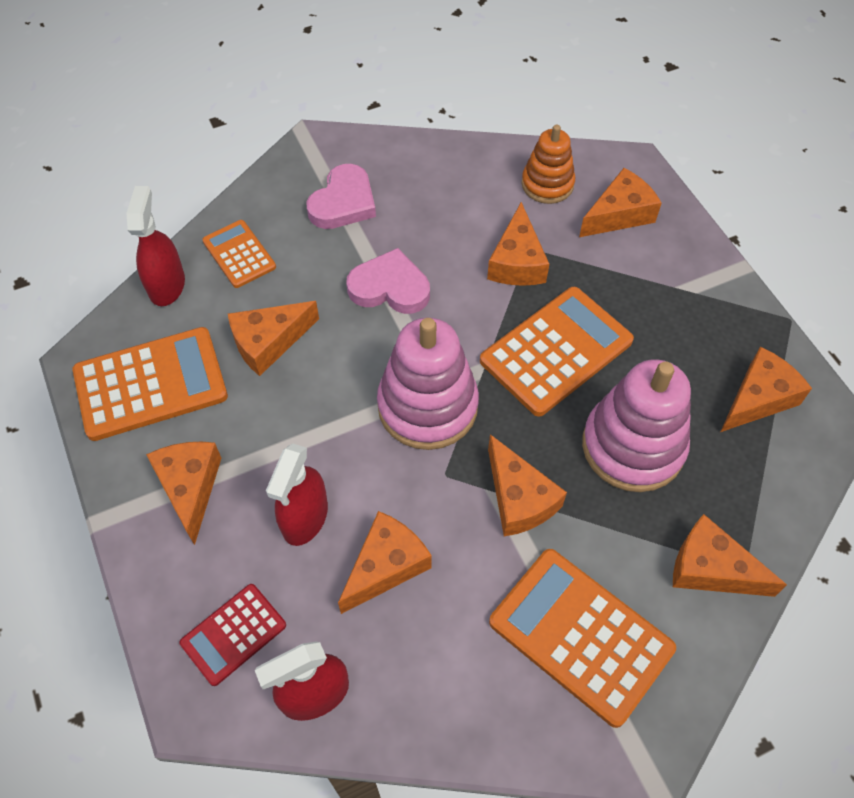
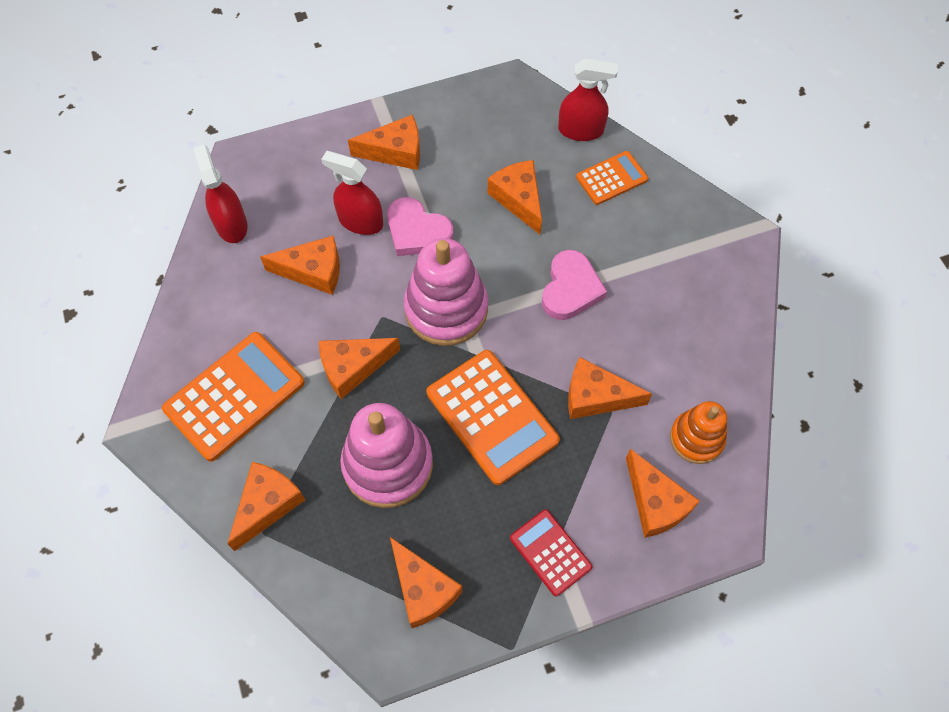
camera: 95 degrees right, 5 degrees up
orange calculator [72,327,228,441] -> none
red calculator [179,584,286,686] -> red calculator moved to [510,510,592,597]
pink heart [306,164,376,229] -> pink heart moved to [387,197,453,256]
orange cheese [338,511,432,614] -> orange cheese turned 45 degrees counterclockwise [260,236,340,295]

